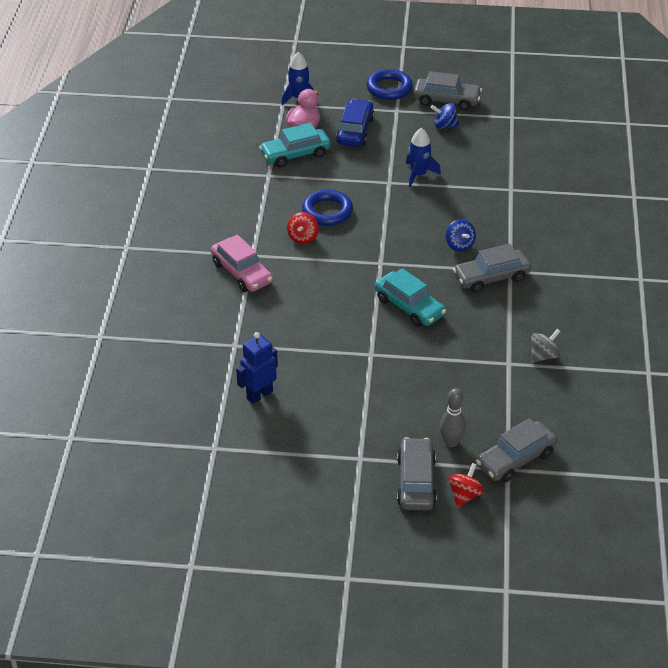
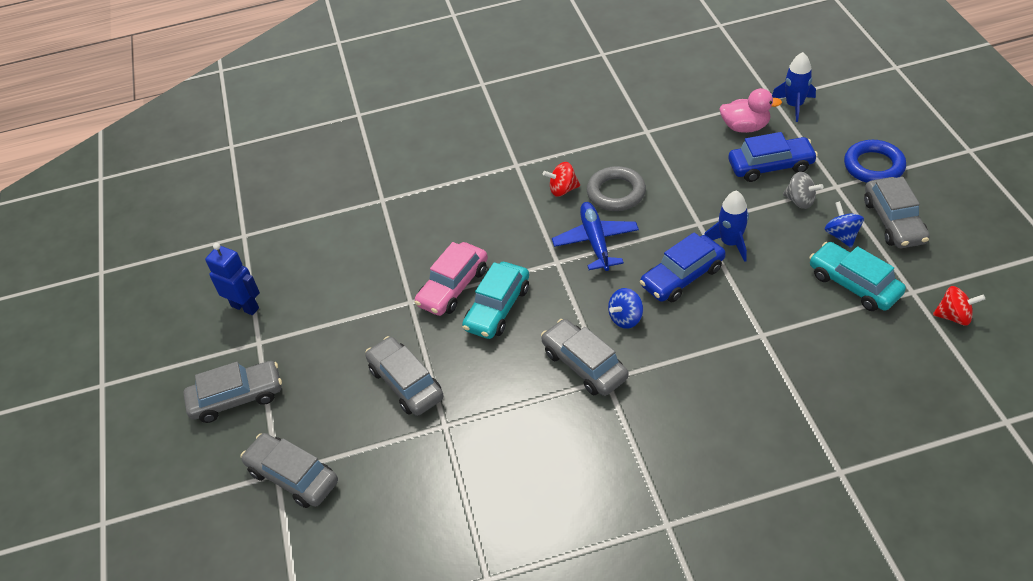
camera: 75 degrees right, 5 degrees up
pink car [211,234,273,292] -> pink car moved to [414,242,488,316]
blue robot [236,332,278,404] -> blue robot moved to [205,243,260,315]
turquoise car [259,123,331,167] -> turquoise car moved to [809,242,906,311]
blue ring [302,189,353,226] -> grey ring [587,166,646,211]
grey bowling pin [440,388,466,447] -> none
red spinning top [448,463,484,507] -> red spinning top moved to [933,286,985,325]
grey spinning top [531,329,561,363] -> grey spinning top moved to [783,172,824,209]
none -> grey car [365,336,444,416]
none -> blue plane [552,202,639,271]
none -> blue car [640,232,726,302]

